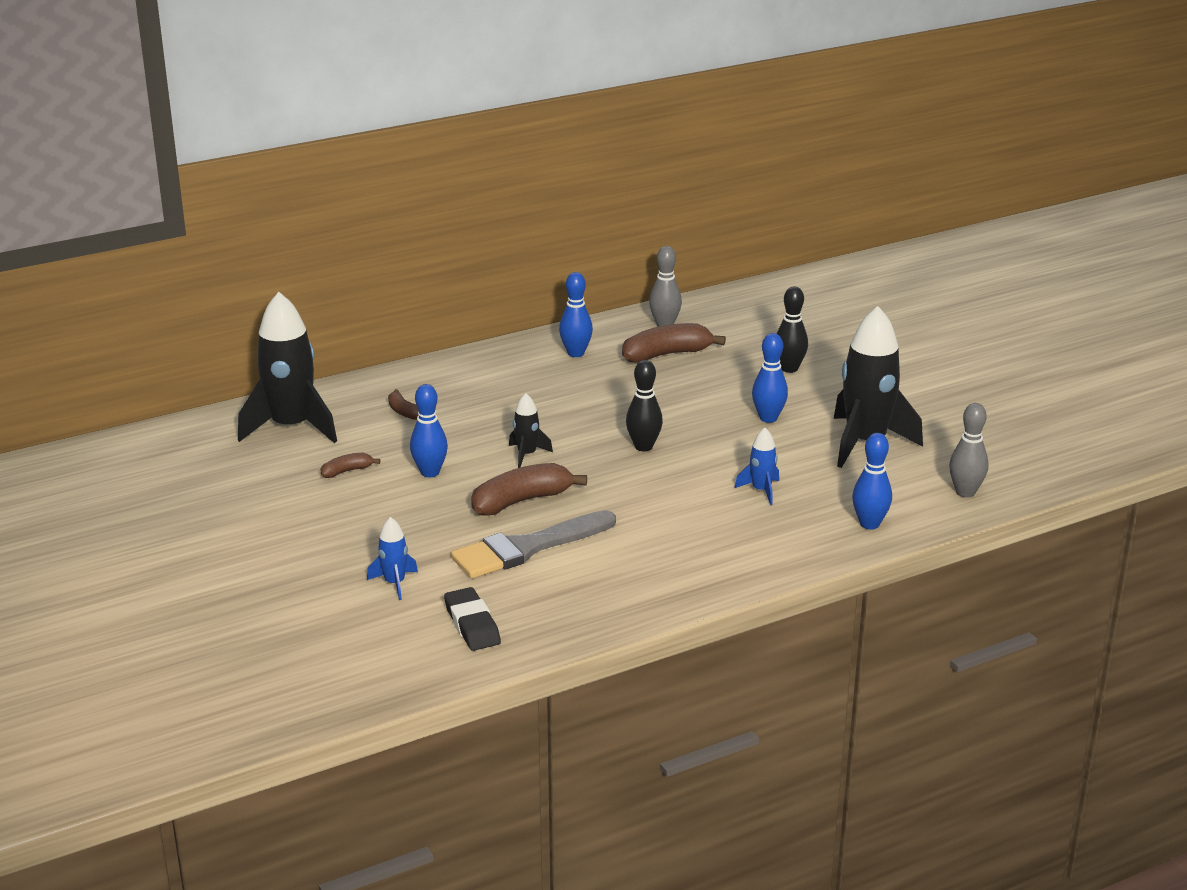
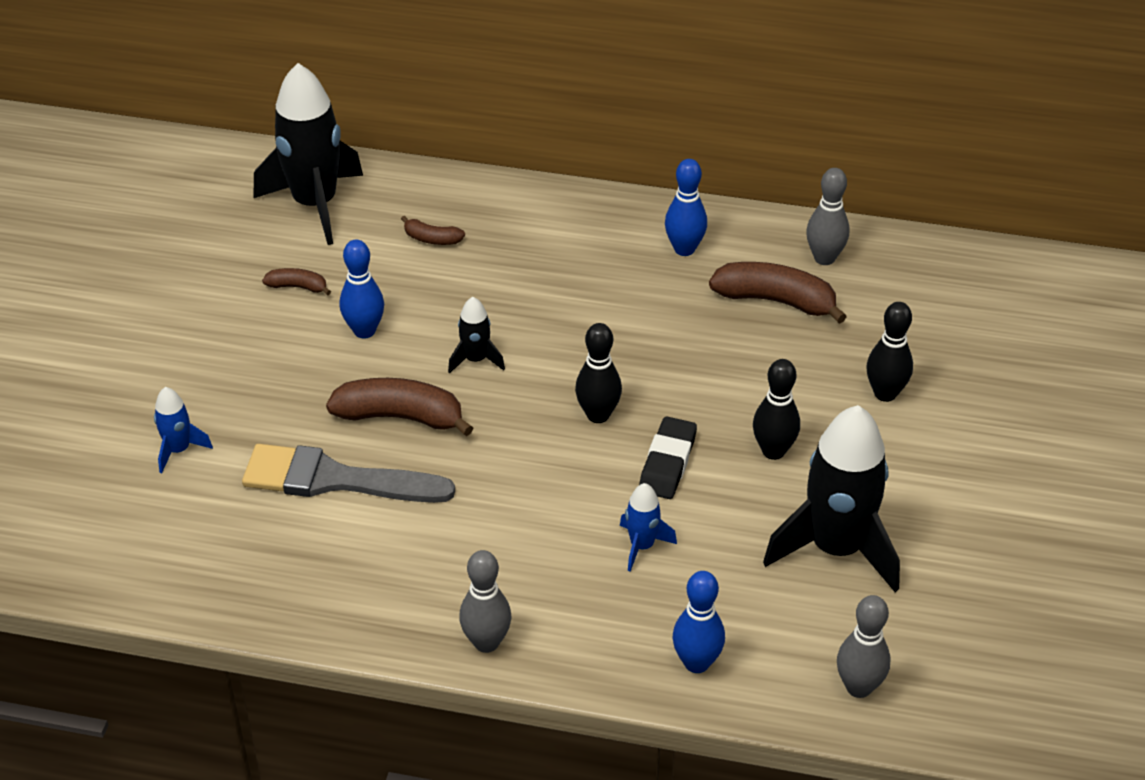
camera: 40 degrees right, 15 degrees up
brown banana [388,389,419,420] -> brown banana turned 75 degrees counterclockwise [401,216,465,245]
black eraser [444,587,501,651] -> black eraser moved to [639,417,697,499]
blue bowling pin [752,333,788,423] -> black bowling pin [753,359,800,460]
none -> grey bowling pin [459,550,511,653]

